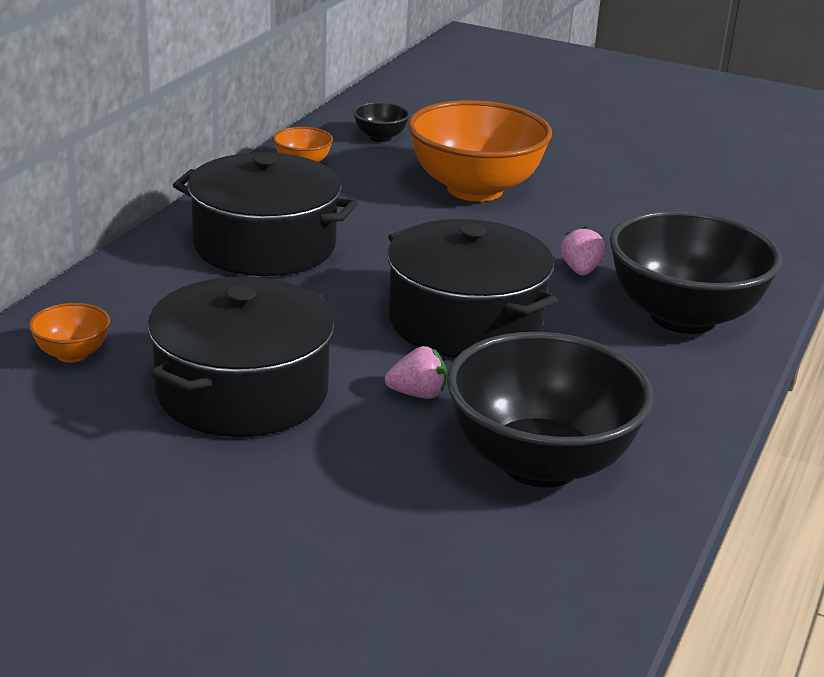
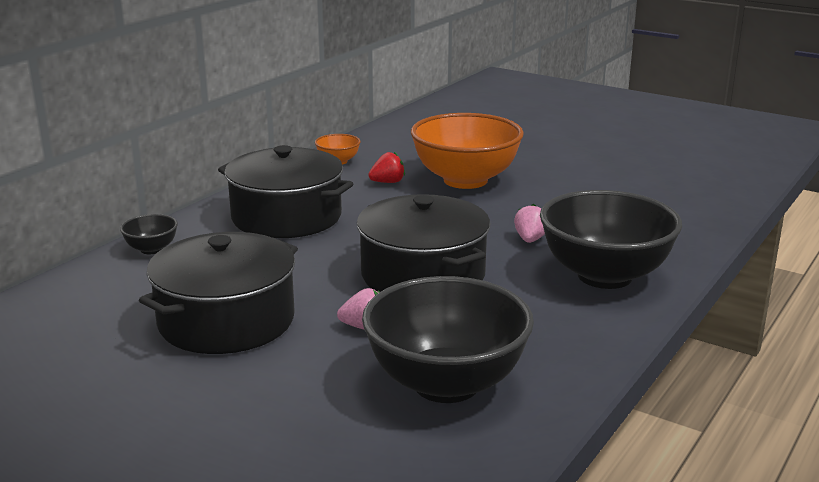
camera: 10 degrees right, 5 degrees down
orange bowl [29,303,110,362] -> none
black bowl [353,102,410,142] -> black bowl moved to [120,214,178,254]
none -> red strawberry [368,152,405,183]

